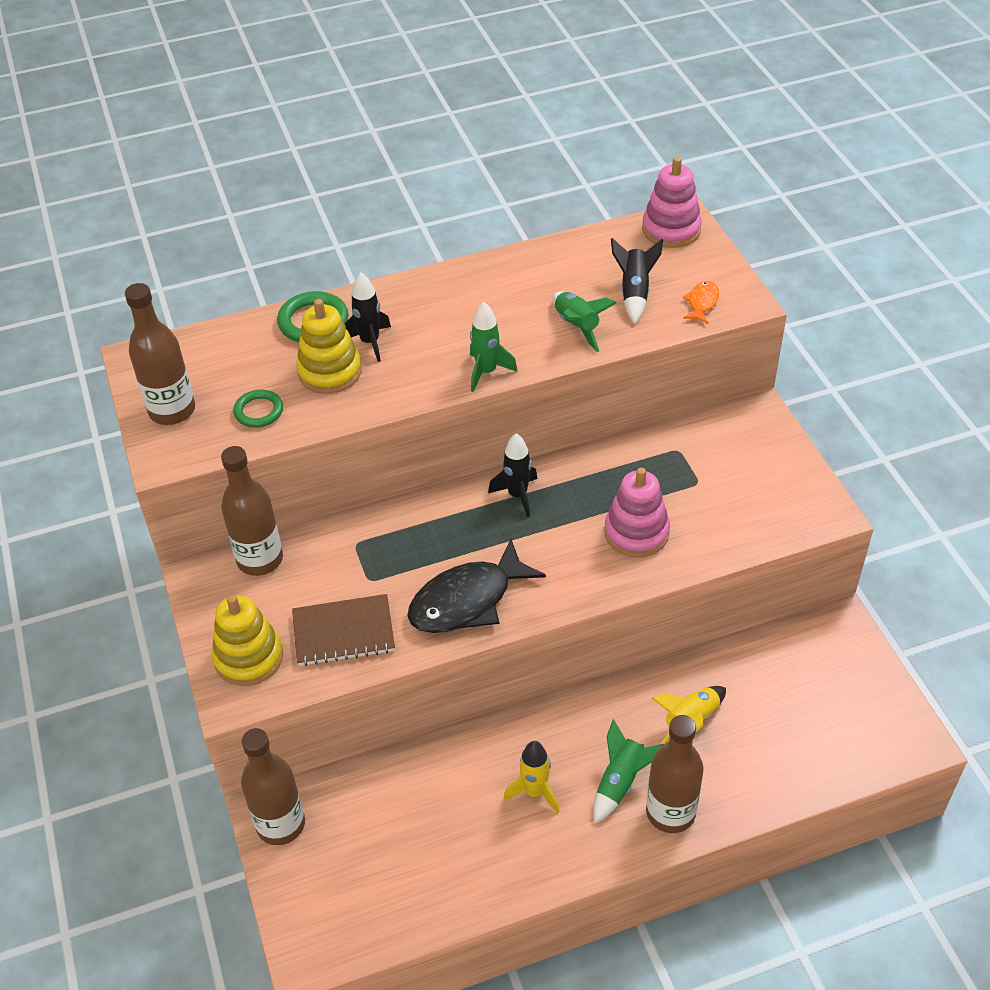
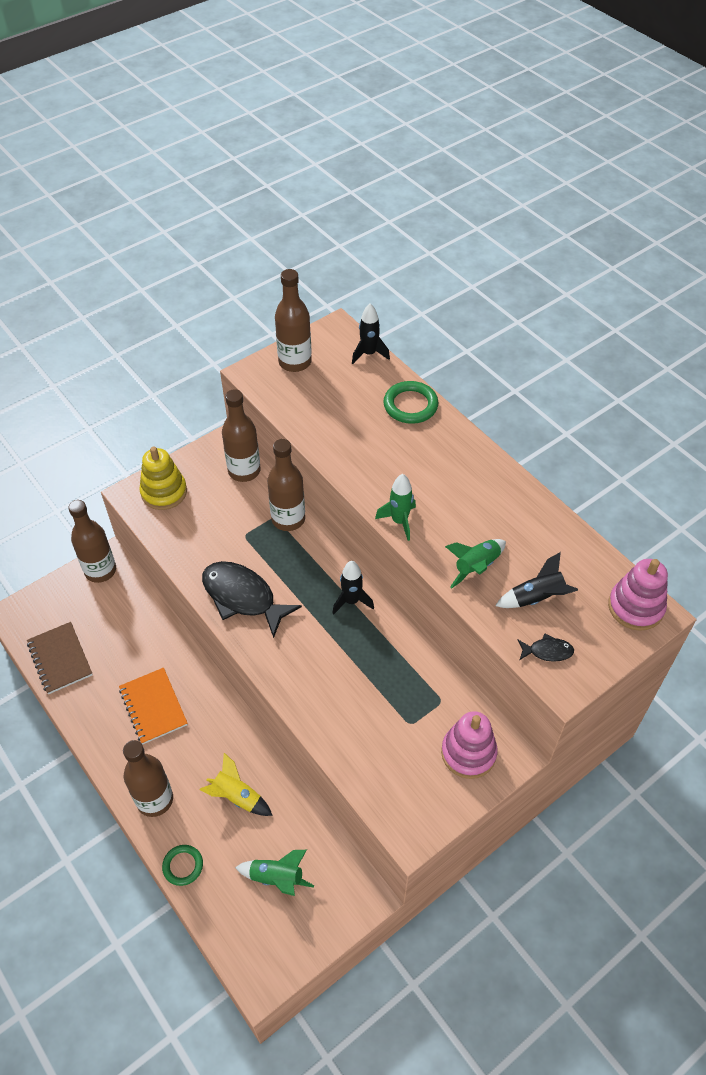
camera: 70 degrees right, 5 degrees up
green ring [233,390,283,428] -> green ring moved to [162,845,203,886]
brown notebook [292,594,395,666] -> brown notebook moved to [27,622,93,694]
yellow stacking toy [296,299,362,394] -> none
black rocket [345,272,391,362] -> black rocket moved to [352,303,390,364]
yellow rocket [503,741,559,814] -> orange notebook [119,668,188,744]
green rocket [593,719,664,823] -> green rocket moved to [235,850,314,896]
pink stacking toy [604,467,670,558] -> pink stacking toy moved to [441,711,498,779]
orange fish [683,281,719,324] -> black fish [517,633,574,662]
none -> brown bottle [267,439,305,531]

